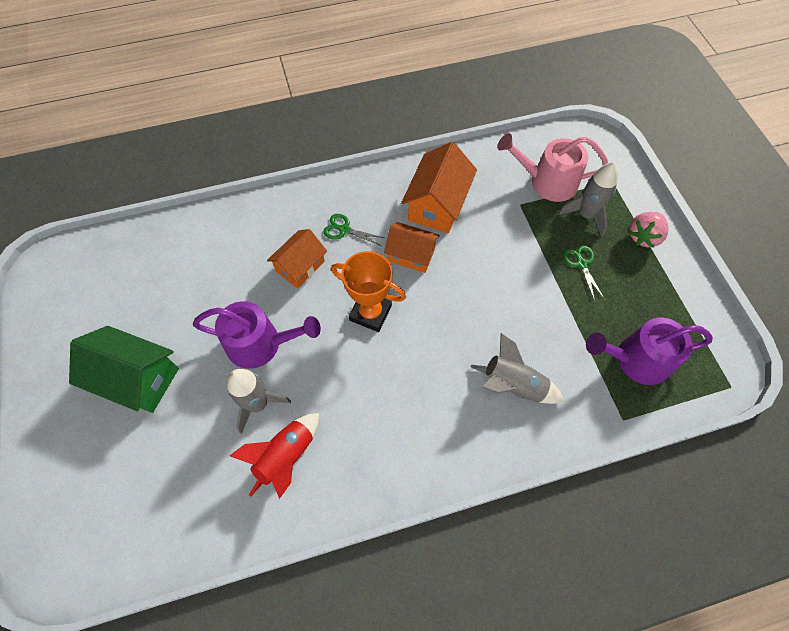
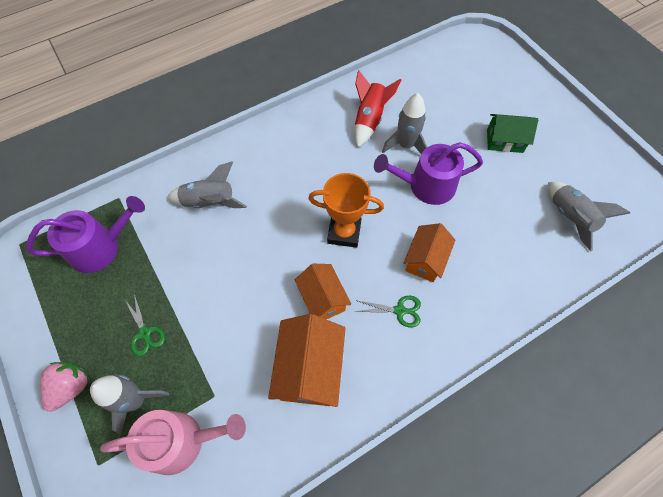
camera: 165 degrees right, 0 degrees up
green house [69,326,179,413] -> green house [487,114,538,153], size x0.66
orange house [384,222,440,273] -> orange house turned 60 degrees clockwise [295,264,351,319]
none -> grey rocket [548,182,630,251]

